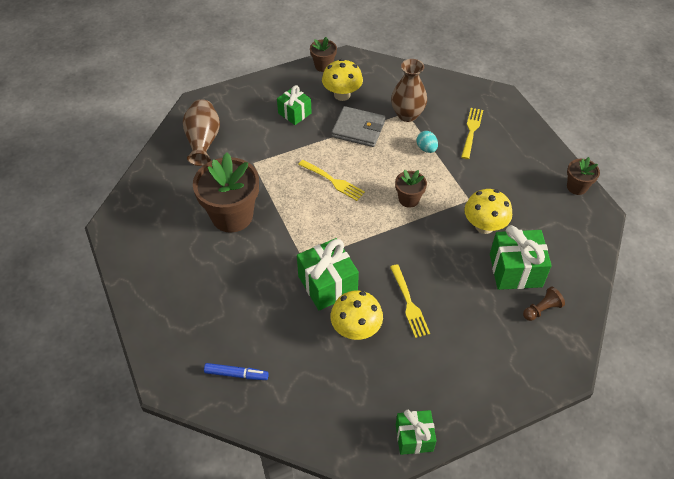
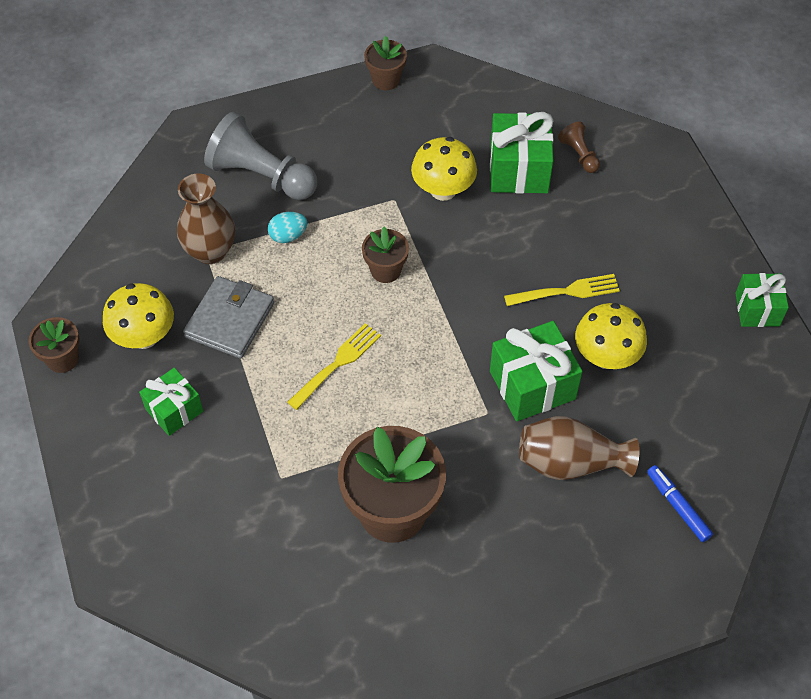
camera: 85 degrees left, 5 degrees up
brown vase [183,99,220,166] -> brown vase moved to [519,416,640,480]
blue marker [204,363,269,380] -> blue marker turned 45 degrees counterclockwise [647,465,713,542]
yellow fork [461,108,483,159] -> grey pawn [204,112,317,200]

